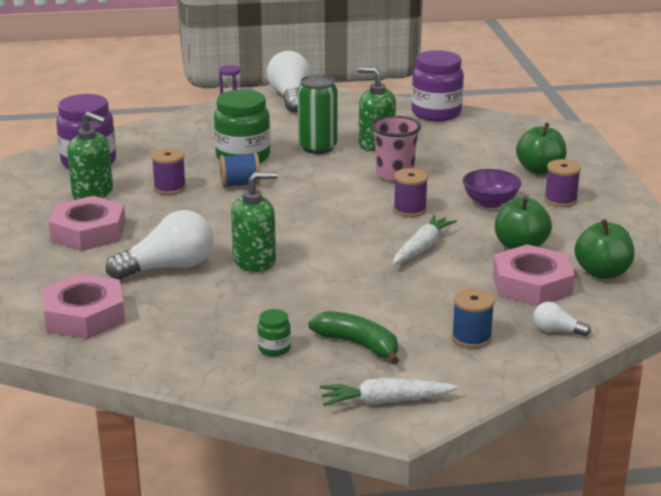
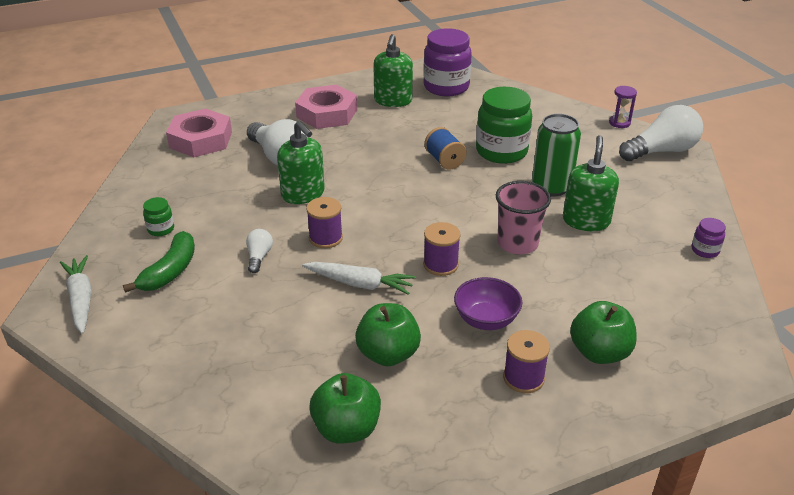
camera: 75 degrees right, 10 degrees up
purple spool [151,148,186,195] -> purple spool moved to [306,197,343,248]
purple jar [411,50,464,121] -> purple jar [691,218,726,258], size x0.45
blue spool [452,288,495,348] -> none
pink nut [493,244,575,306] -> none
white light bulb [533,302,591,337] -> white light bulb moved to [246,229,273,273]

